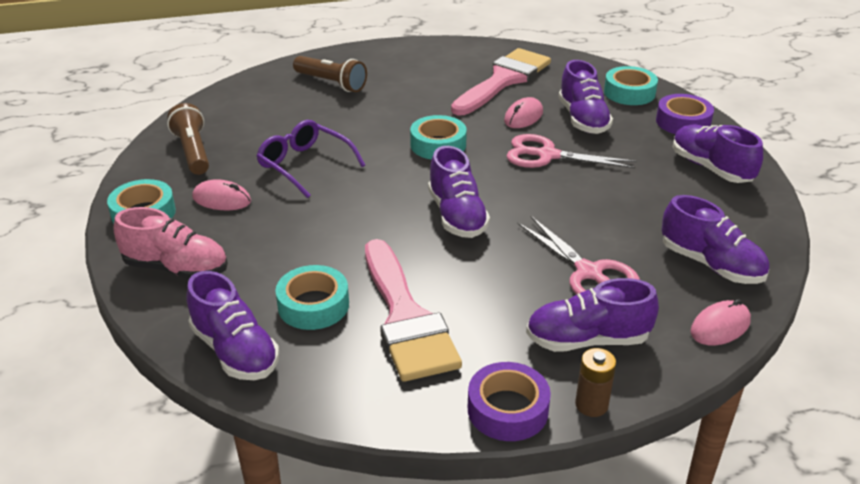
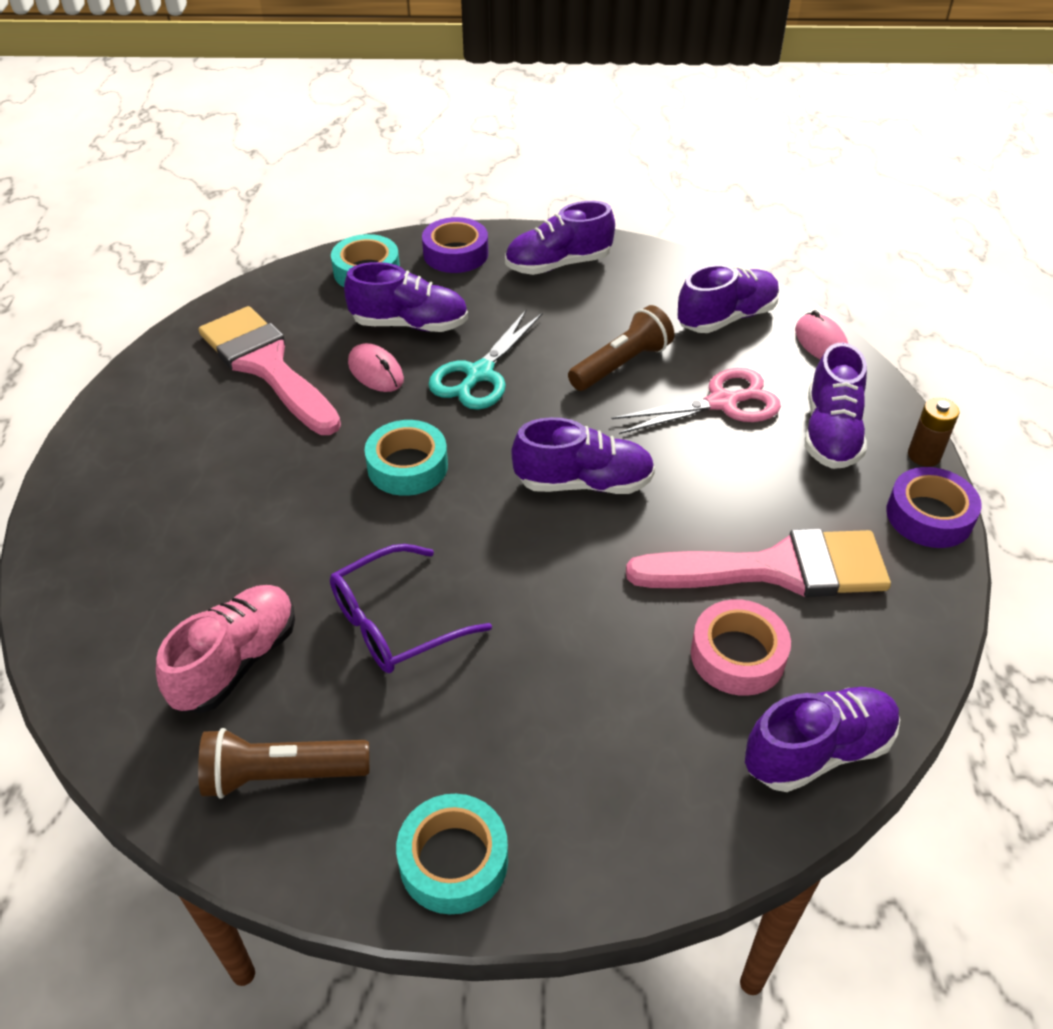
camera: 75 degrees left, 10 degrees up
pink shoe [114,207,228,279] -> pink shoe moved to [156,585,295,713]
pink mouse [192,179,251,210] -> none
turquoise tape [276,265,349,330] -> pink tape [691,599,791,696]
brown flashlight [293,56,367,92] -> brown flashlight moved to [568,305,674,391]
pink scissors [506,134,636,169] -> turquoise scissors [428,310,542,410]

